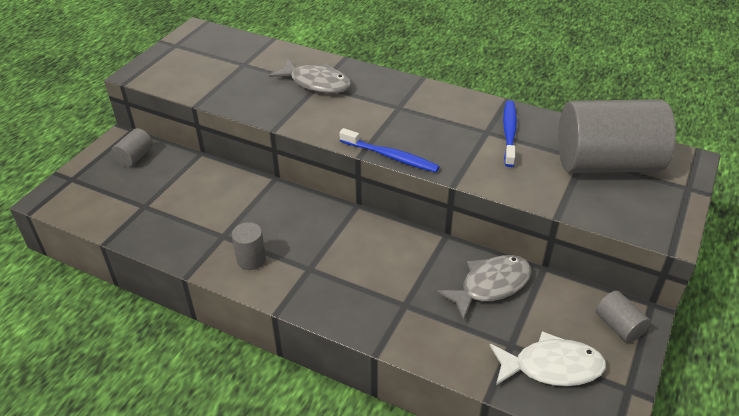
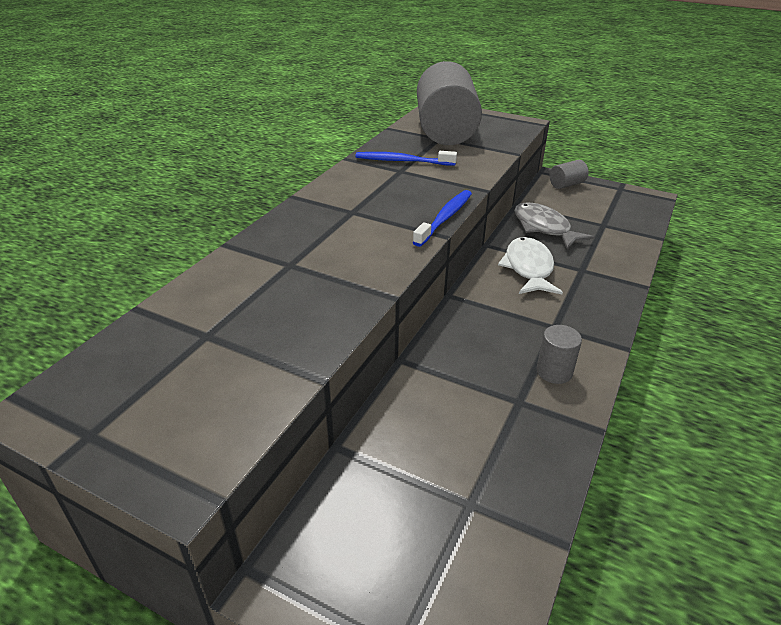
camera: 90 degrees left, 5 degrees down
grey cylinder [111,128,153,167] -> none
grey fish [269,59,351,93] -> none
white fish [489,331,606,386] -> white fish moved to [498,237,563,294]

